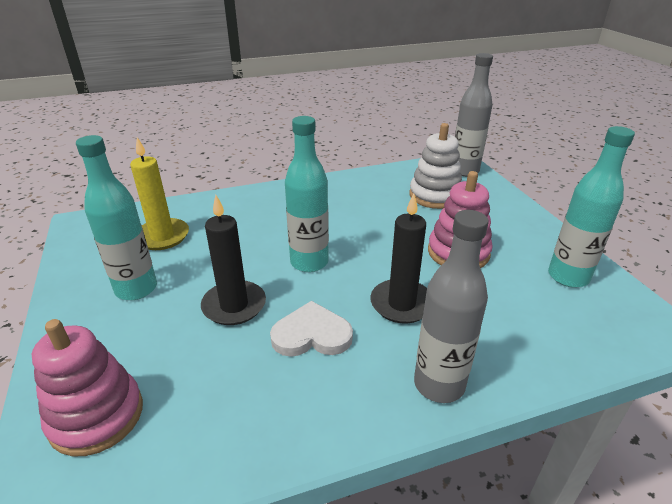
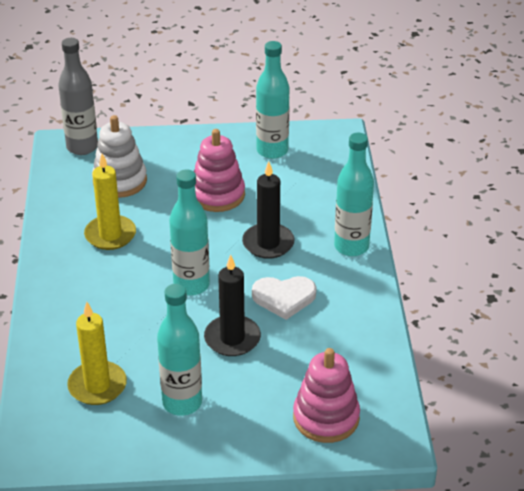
camera: 75 degrees left, 5 degrees up
white heart [270,301,353,357] -> white heart turned 105 degrees counterclockwise [252,276,316,320]
grey bottle [414,210,489,403] -> turquoise bottle [334,133,374,256]
none -> yellow candle [84,154,136,250]

